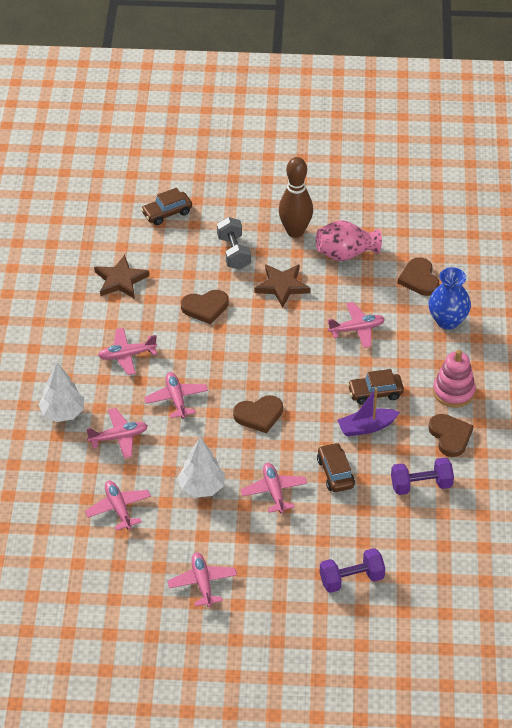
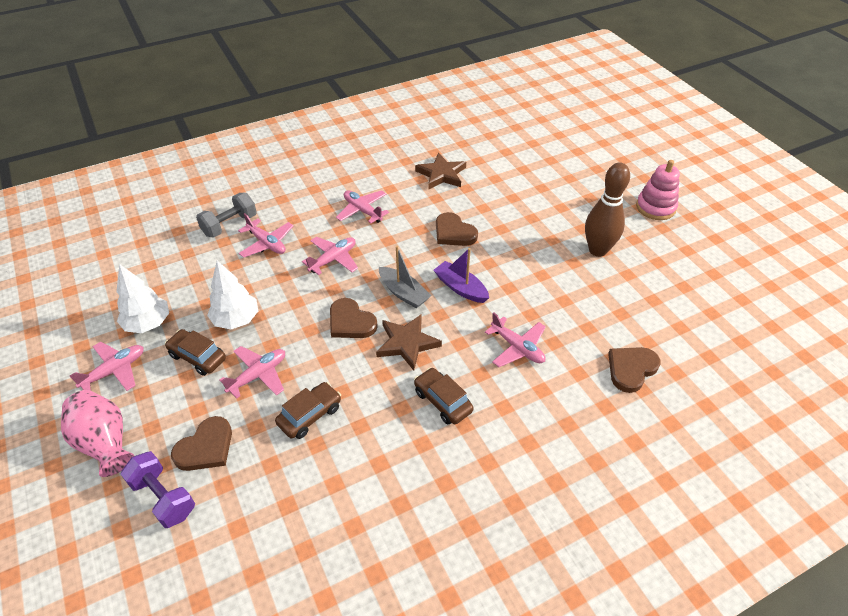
camera: 60 degrees right, 0 degrees up
white tree [39,362,84,422] -> white tree moved to [117,264,169,333]
pink plane [85,481,151,531] -> none
brown car [141,188,192,225] -> brown car moved to [165,329,226,376]
grey dumbbell [217,217,251,270] -> grey dumbbell moved to [196,193,257,238]
brown star [255,264,311,308] -> brown star moved to [376,314,442,370]
pink vase [316,220,382,261] -> pink vase moved to [61,390,134,477]
purple boat [337,388,400,437] -> purple boat moved to [434,248,489,303]
purple dumbbell [391,457,454,495] -> none
brown heart [428,414,474,457] -> brown heart moved to [171,416,232,471]
blue vase [429,267,471,330] -> none
pink stacking toy [433,350,476,408] -> pink stacking toy moved to [636,160,680,220]
none -> grey boat [379,246,431,308]

